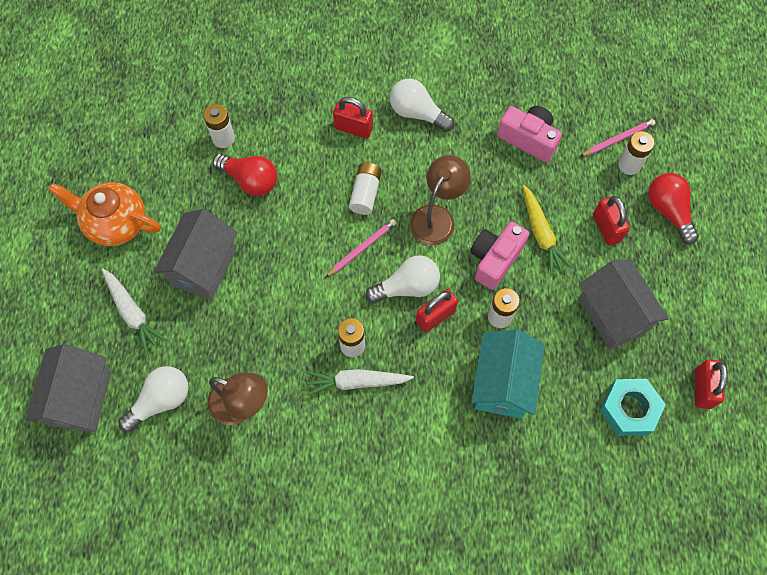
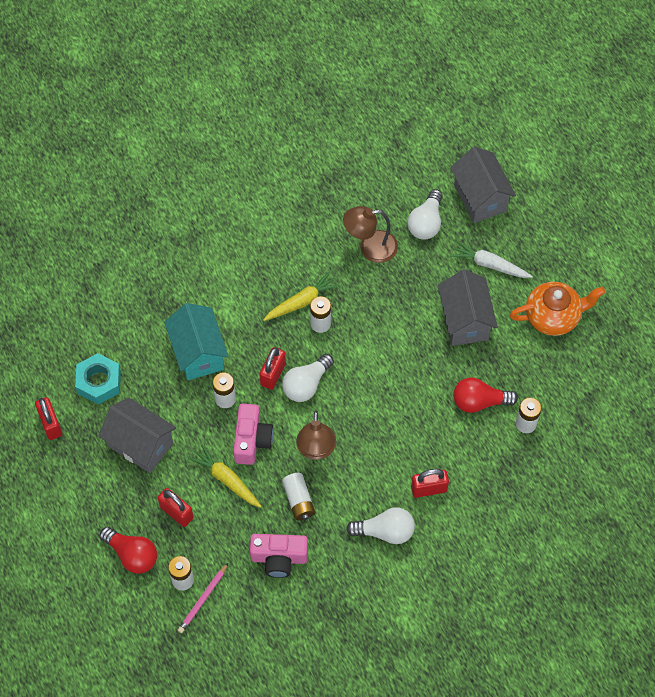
camera: 150 degrees right, 5 degrees down
white carrot [305,369,414,396] -> yellow carrot [263,271,341,321]
pink pencil [325,219,397,278] -> none
white battery [349,162,382,215] -> white battery moved to [282,473,315,520]

